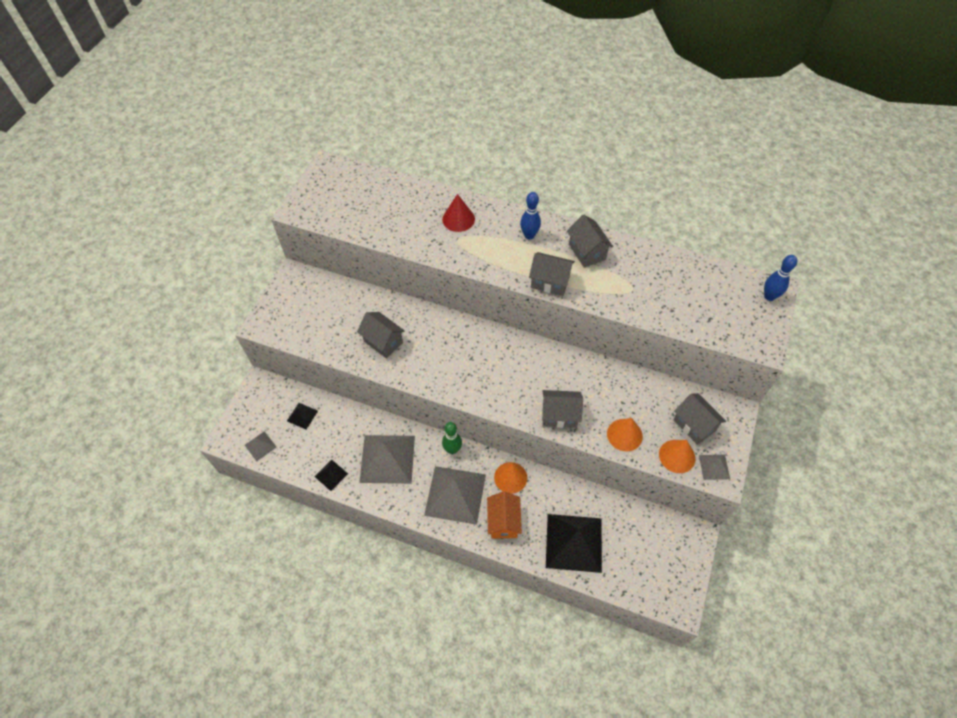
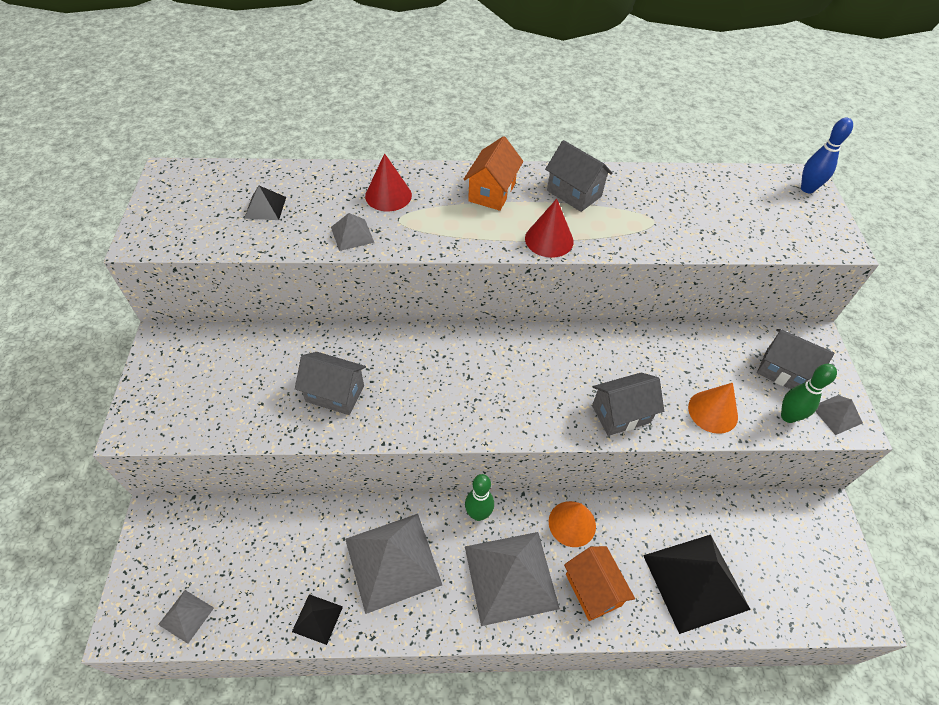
camera: 25 degrees left, 5 degrees down
black pyramid [287,403,318,429] -> black pyramid moved to [244,186,286,220]
blue bowling pin [520,192,541,240] -> orange house [464,136,523,211]
grey house [529,252,575,296] -> red cone [525,199,574,258]
orange cone [659,440,695,473] -> green bowling pin [781,364,837,423]
none -> grey pyramid [331,213,374,251]

